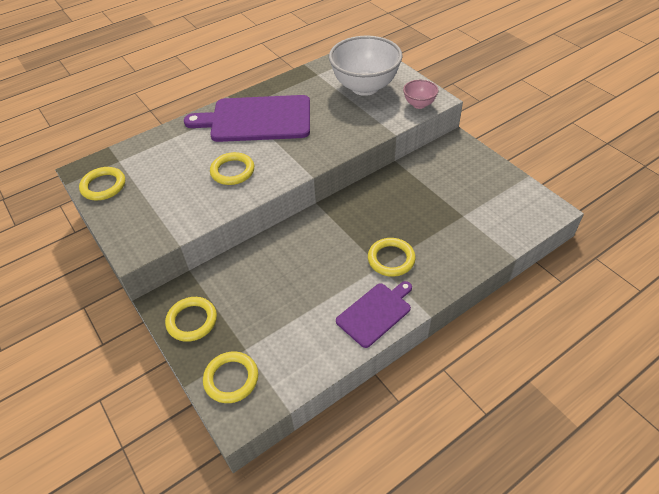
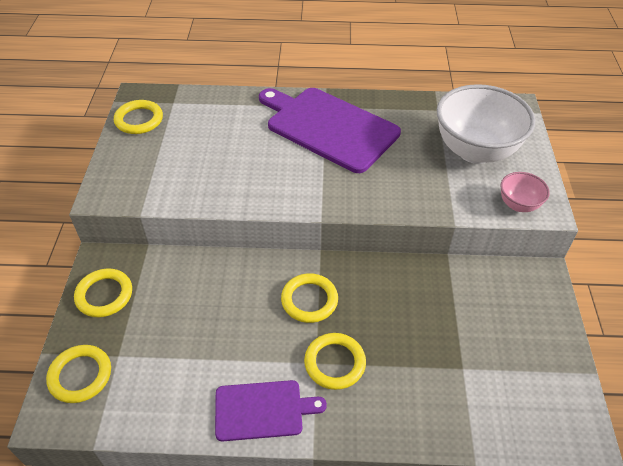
camera: 35 degrees right, 0 degrees up
yellow ring [210,152,254,185] -> yellow ring moved to [281,273,338,323]

